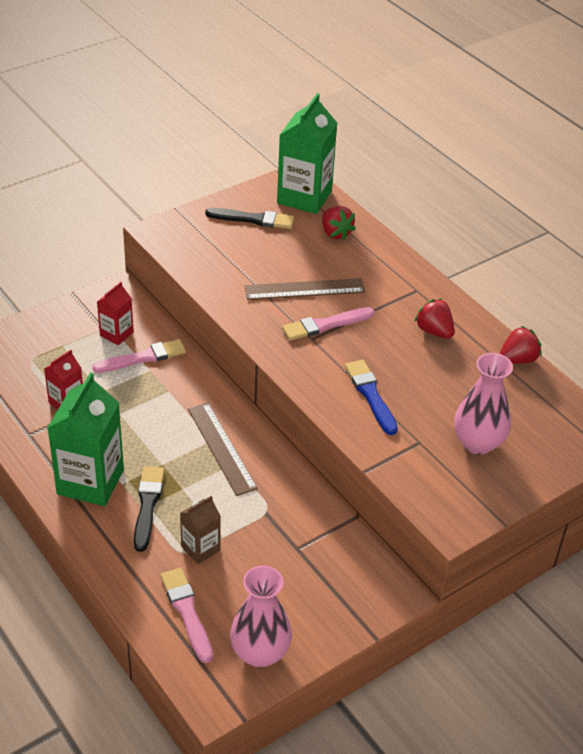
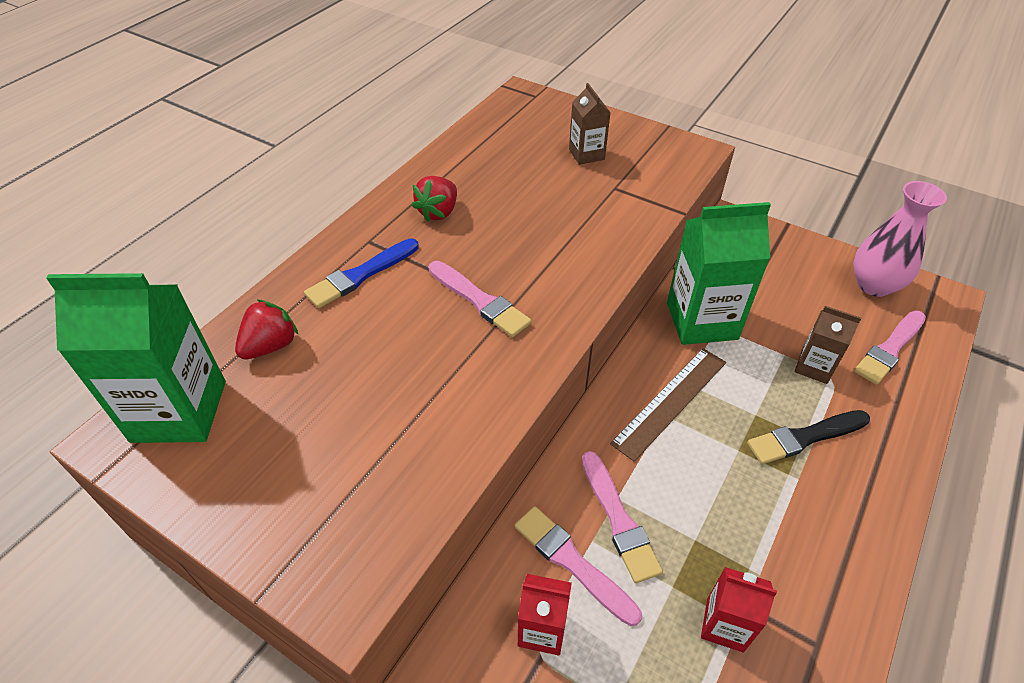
camera: 110 degrees left, 5 degrees up
green carton [47,372,124,506] -> green carton moved to [667,202,771,345]
black brush [205,208,294,229] -> none
brown ruler [245,278,365,300] -> none
blue brush [345,360,398,435] -> blue brush moved to [304,238,419,308]
pink vase [454,353,513,455] -> brown carton [569,83,611,165]
red strawberry [499,326,542,364] -> none
none -> pink brush [582,451,663,584]

